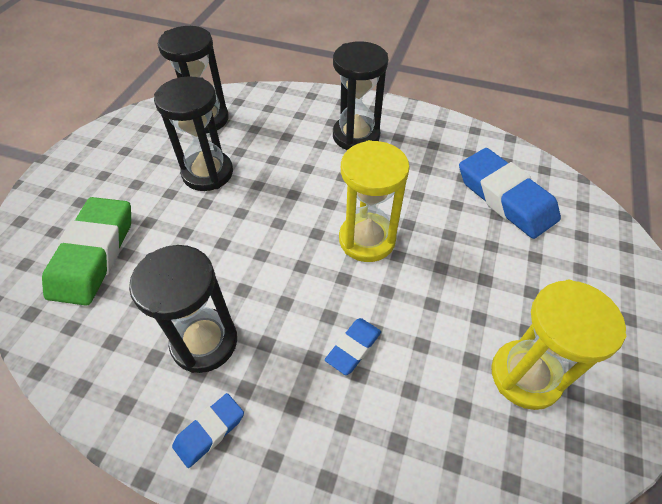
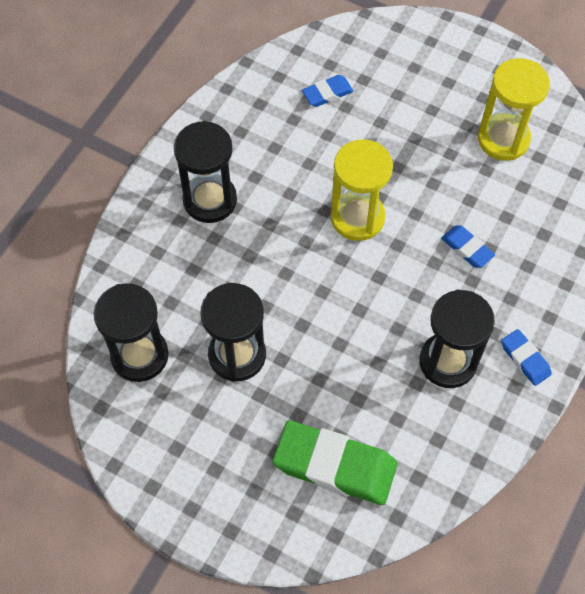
camera: 80 degrees left, 10 degrees up
blue eraser [459,148,561,239] -> blue eraser [302,75,353,107], size x0.50

